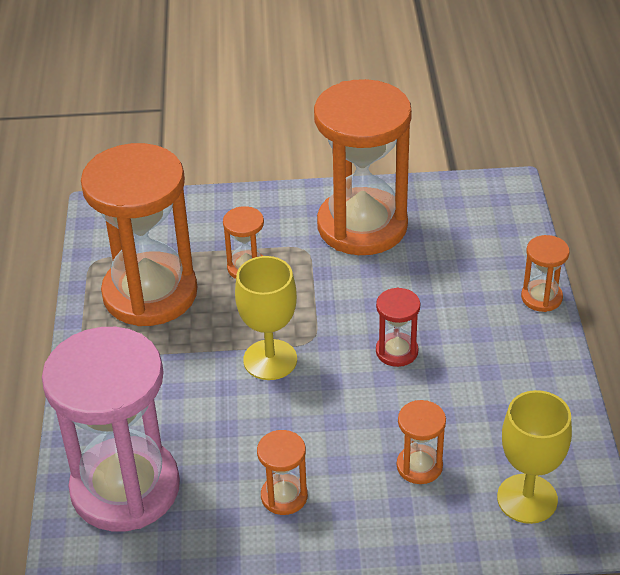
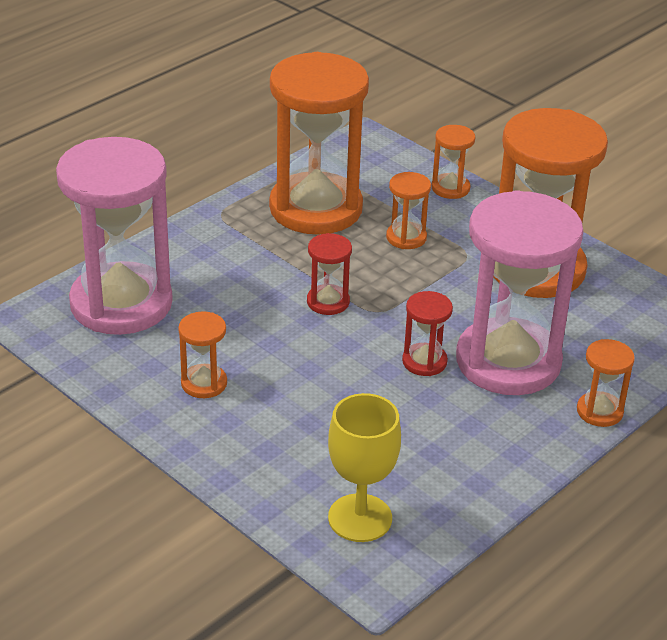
camera: 45 degrees right, 5 degrees down
yellow goblet [235,256,297,380] -> red hourglass [307,233,352,315]
orange hourglass [397,400,446,484] -> orange hourglass moved to [431,125,475,199]
none -> pink hourglass [456,190,583,395]

